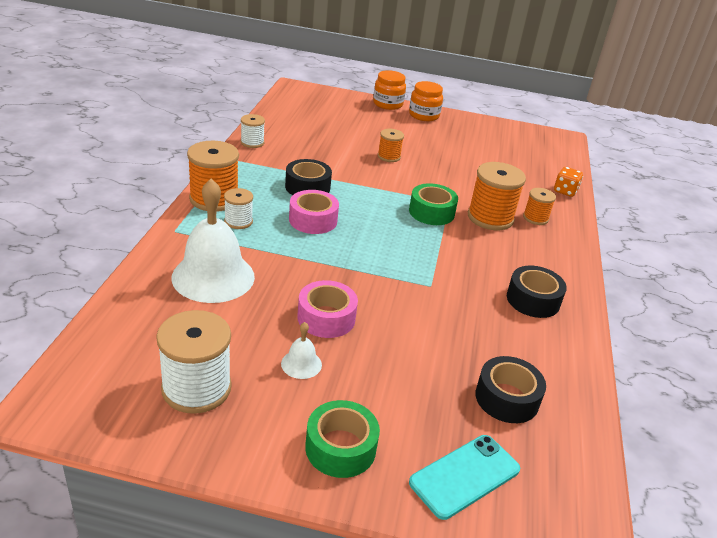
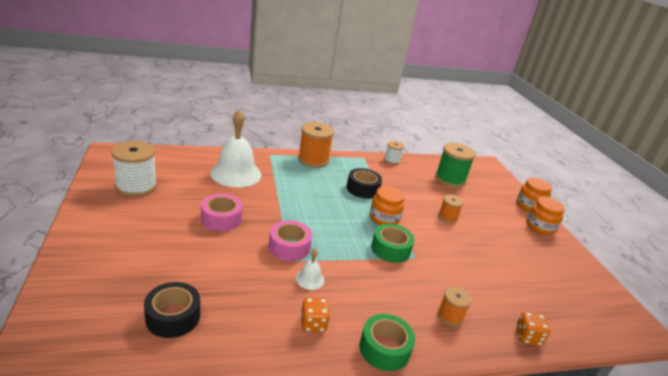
camera: 65 degrees right, 5 degrees down
white spool [224,188,253,229] -> none
white bell [281,322,322,379] -> white bell moved to [296,249,324,290]
pink tape [289,190,339,234] -> pink tape moved to [269,220,312,261]
green tape [305,400,380,478] -> green tape moved to [359,314,415,371]
turquoise phone [409,435,520,520] -> none
orange spool [468,162,526,230] -> none
black tape [507,266,567,318] -> orange dice [301,297,330,332]
none -> orange jar [370,186,405,225]
none -> green spool [435,143,476,188]

